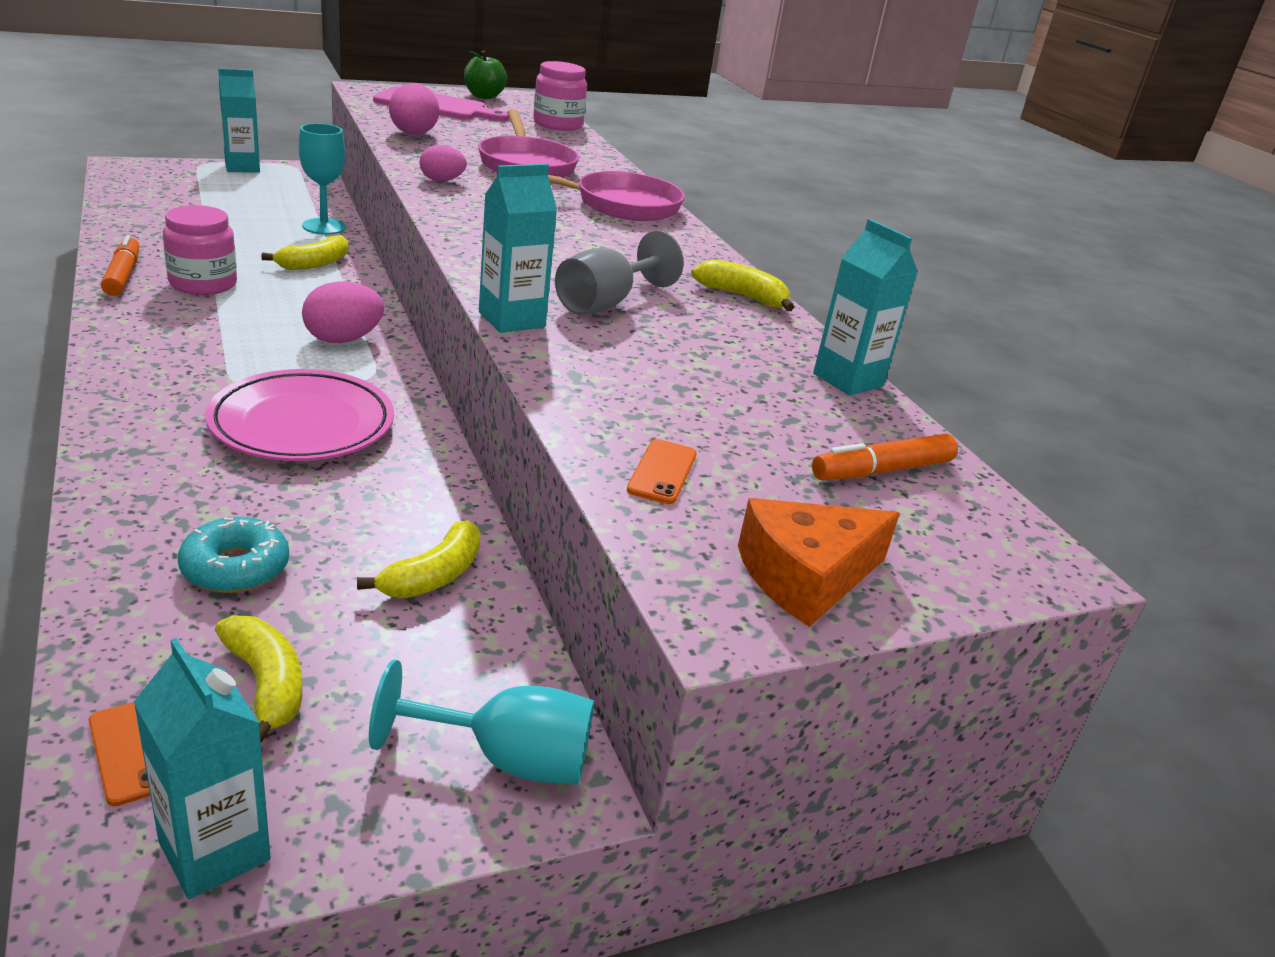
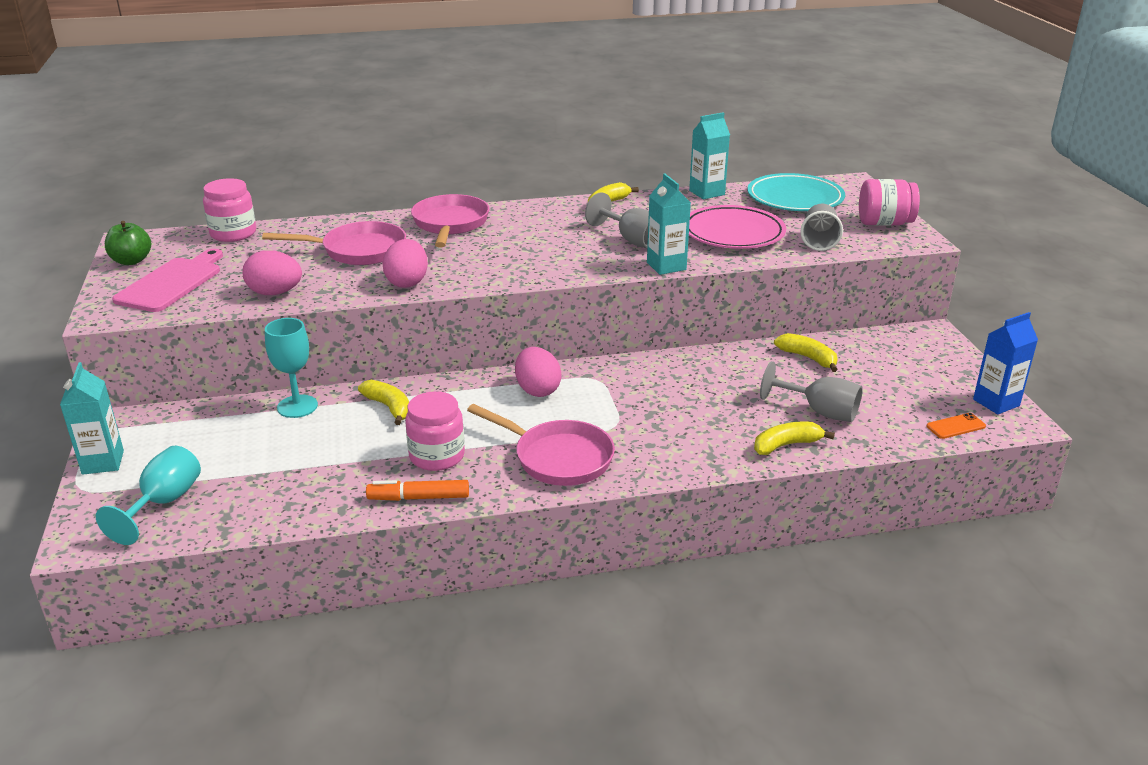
camera: 75 degrees left, 0 degrees up
turquoise carton [134,638,271,899] -> blue carton [973,312,1038,414]
turquoise donut [178,517,289,593] -> grey goblet [760,361,863,422]
pink plate [205,369,394,461] -> pink plate moved to [689,205,786,249]
yellow banana [215,616,302,743] -> yellow banana moved to [754,421,835,455]
turquoise goblet [369,659,594,785] -> turquoise goblet moved to [96,446,201,545]
pink egg [419,145,467,181] -> pink egg [383,239,428,288], size x1.56
orange phone [627,439,697,504] -> grey cup [800,204,843,251]
orange cheese [738,498,900,627] -> pink jar [859,179,920,226]
orange marker [812,434,958,480] -> turquoise plate [747,173,845,211]
none -> pink pan [467,404,615,486]

